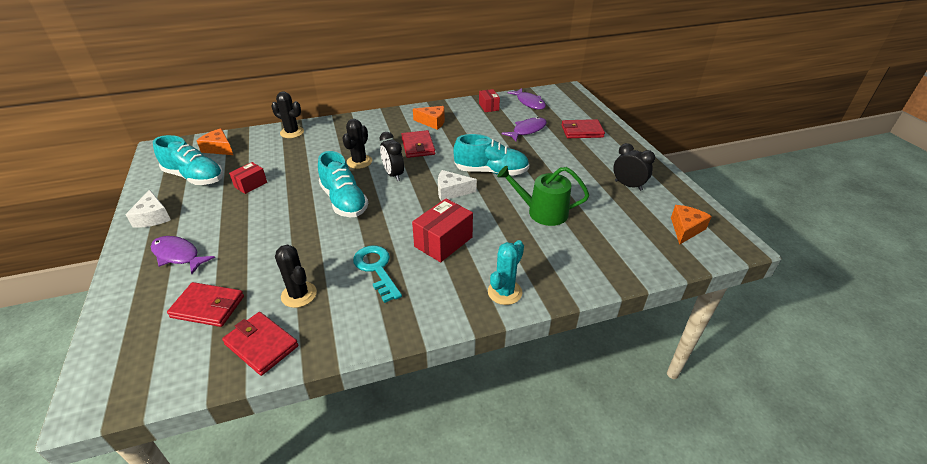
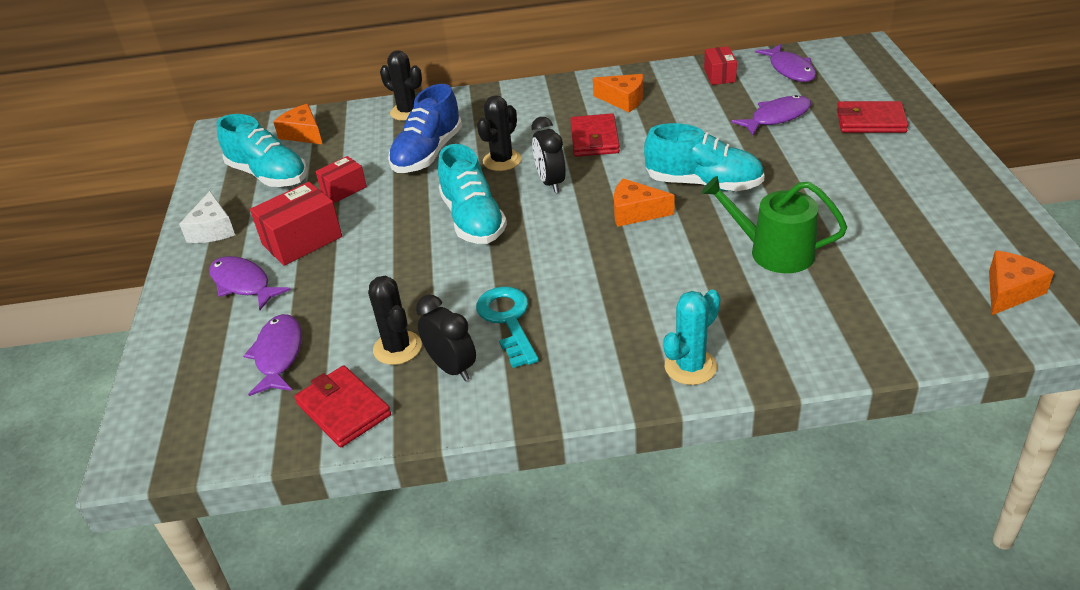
camera: 15 degrees right, 0 degrees up
red wallet [167,282,244,327] -> purple fish [243,314,302,396]
red box [412,199,473,262] -> red box moved to [250,182,342,266]
white cheese [438,170,477,201] -> orange cheese [614,178,675,227]
black clock [613,143,655,191] -> black clock moved to [416,295,476,381]
none -> blue shoe [388,84,462,173]

